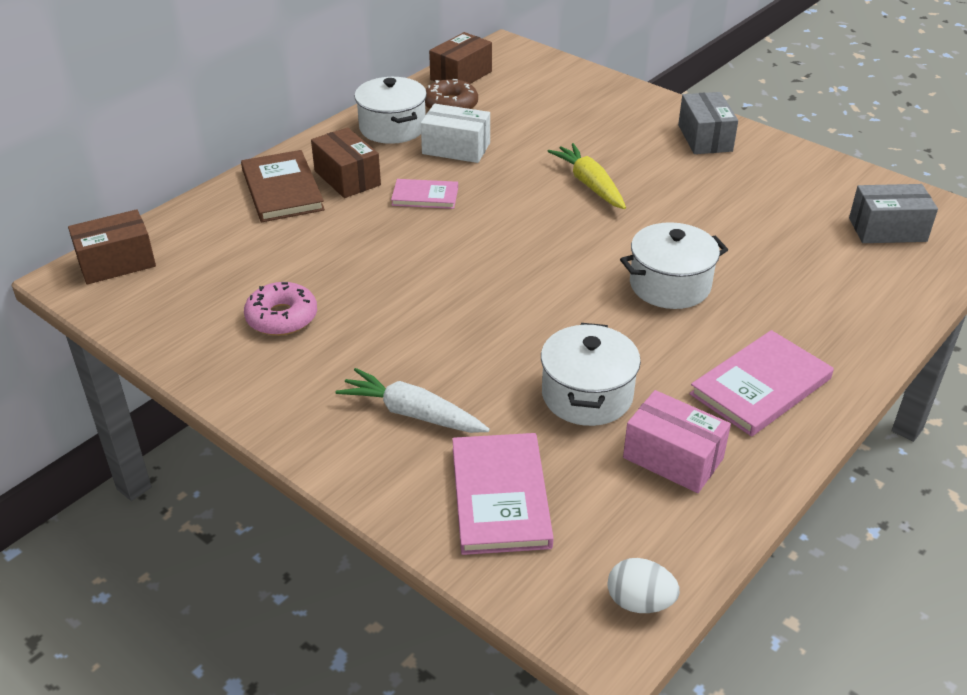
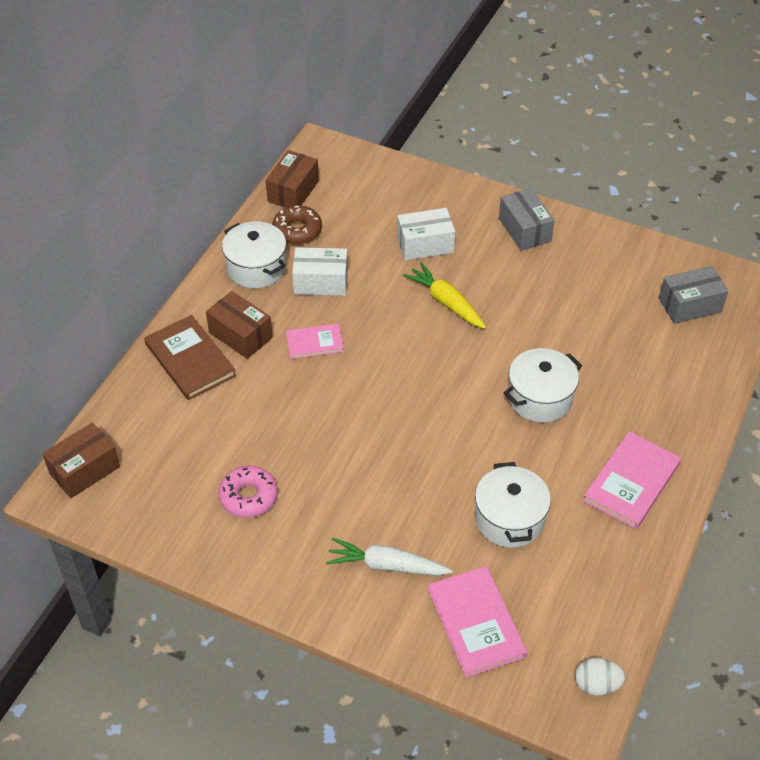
camera: 15 degrees left, 10 degrees up
pink box [623,390,731,493] -> none
none -> white box [397,208,455,261]

